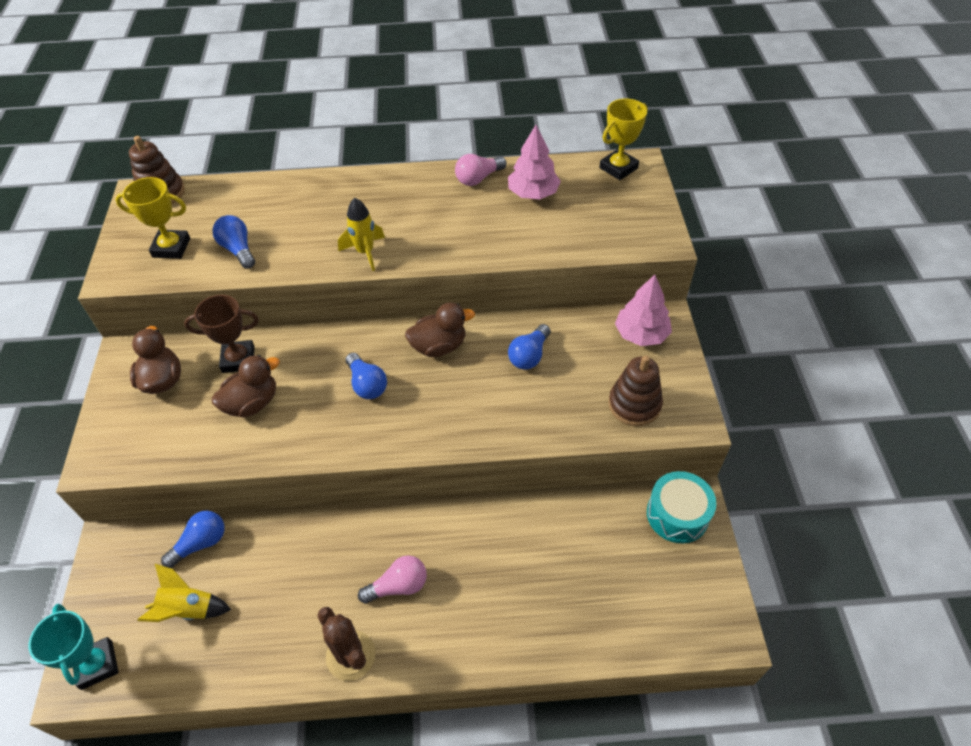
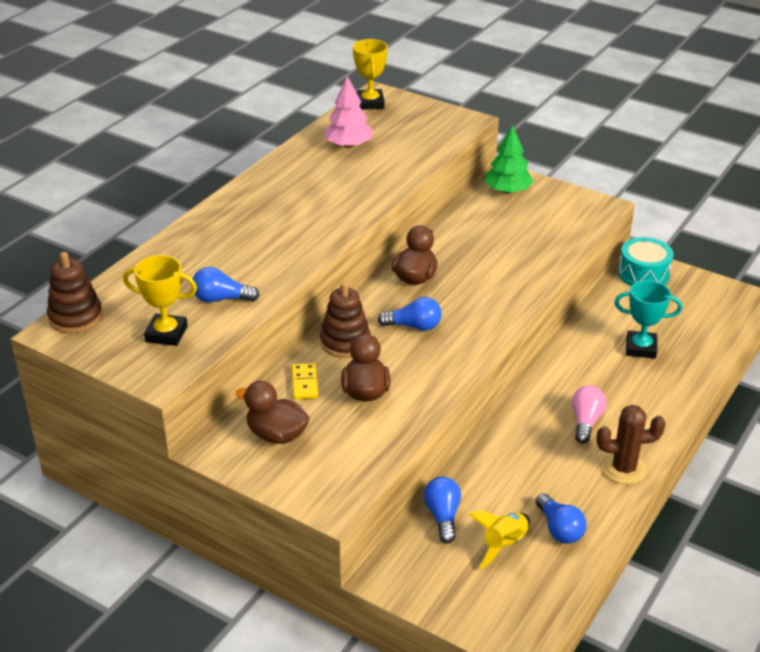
camera: 55 degrees left, 15 degrees down
turquoise trophy [29,604,119,690] -> turquoise trophy moved to [614,280,682,359]
yellow trophy [115,177,190,259] -> yellow trophy turned 60 degrees clockwise [123,255,197,346]
brown trophy [184,295,259,373] -> yellow domino [292,363,318,399]
yellow rocket [338,198,385,271] -> none
pink light bulb [455,154,507,186] -> none
blue light bulb [508,324,550,369] -> blue light bulb moved to [536,493,587,544]
brown stacking toy [608,355,663,426] -> brown stacking toy moved to [320,281,371,358]
pink tree [615,275,672,346] -> green tree [484,125,533,194]

